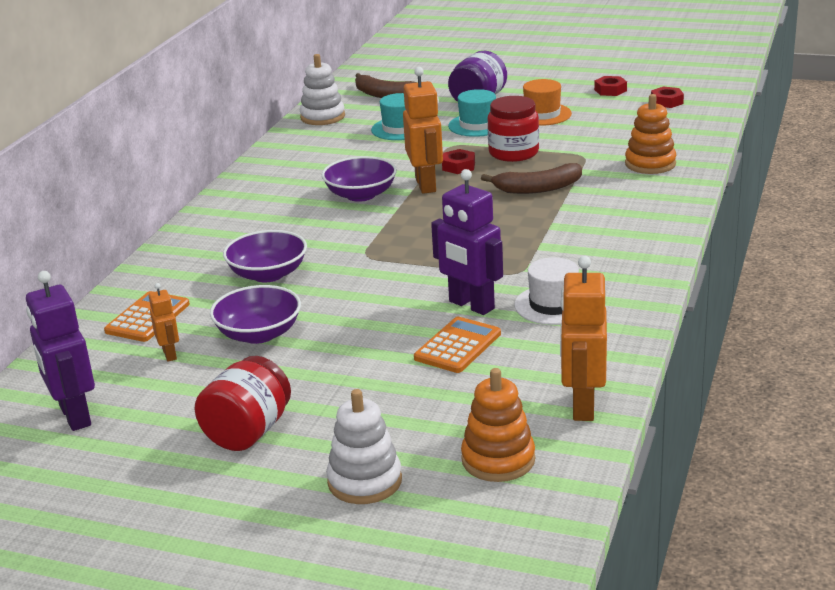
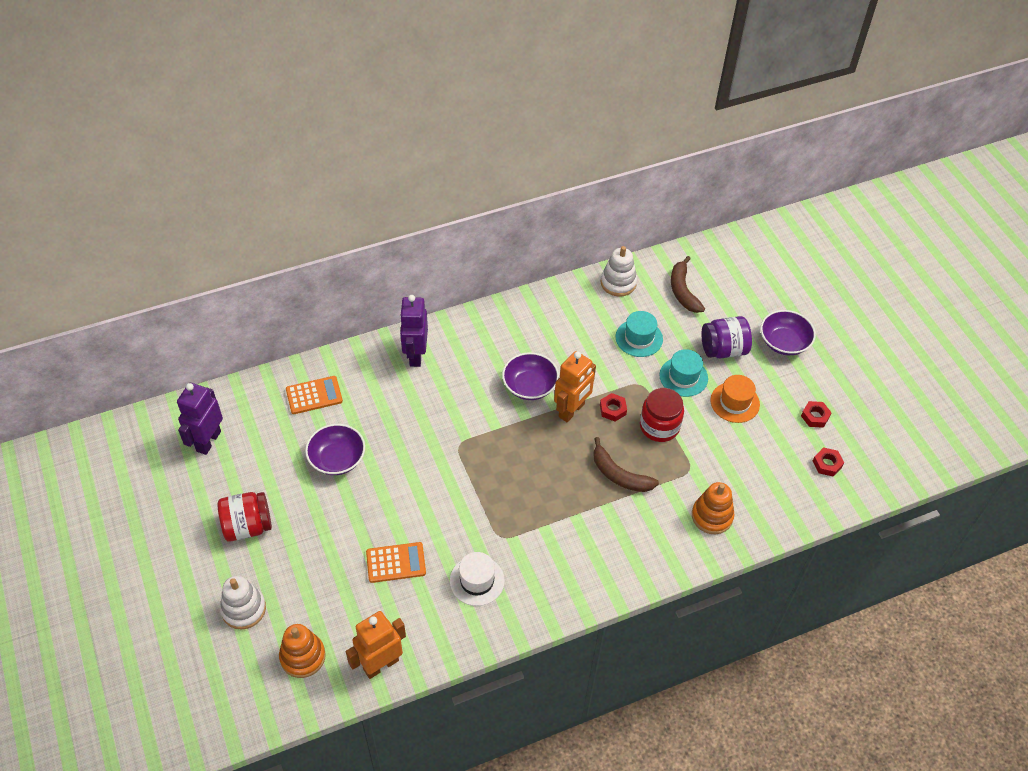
camera: 45 degrees right, 25 degrees up
orange robot [149,283,179,362] -> none
purple bowl [223,230,307,282] -> purple bowl moved to [761,310,816,355]
purple robot [431,169,503,315] -> purple robot moved to [400,295,428,367]

